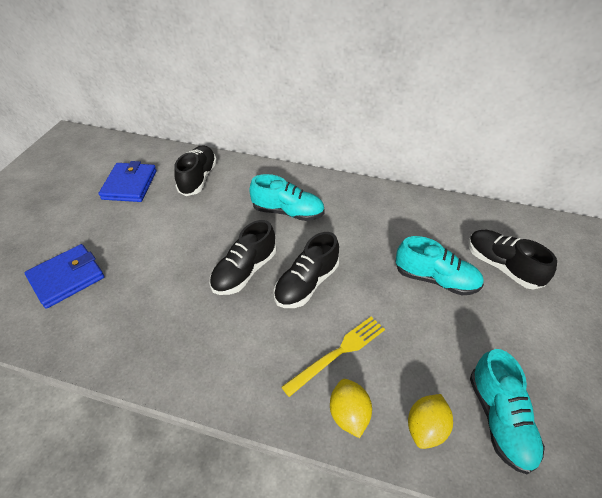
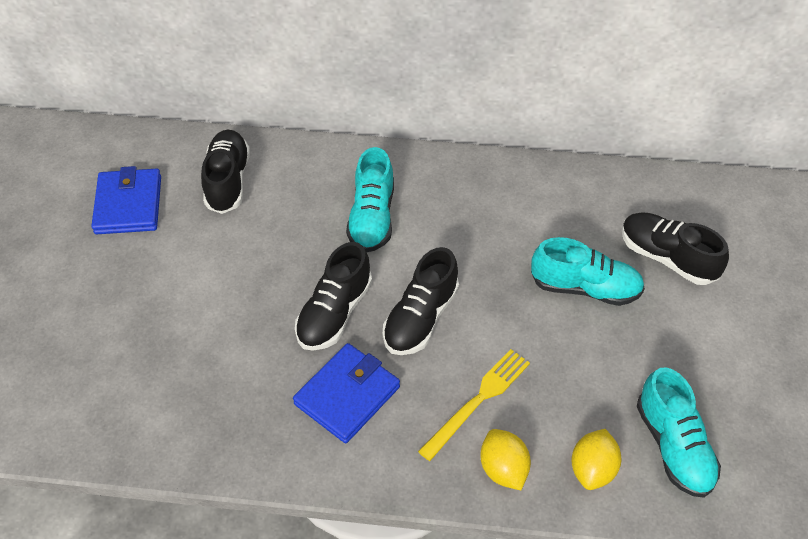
camera: 10 degrees left, 5 degrees up
blue wallet [25,244,104,309] -> blue wallet moved to [293,343,400,443]
turquoise shoe [249,174,325,221] -> turquoise shoe turned 90 degrees clockwise [346,147,394,252]

